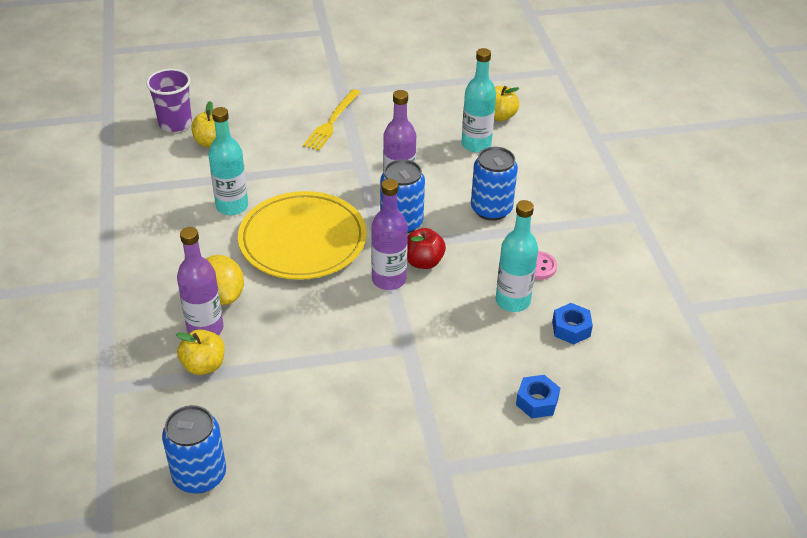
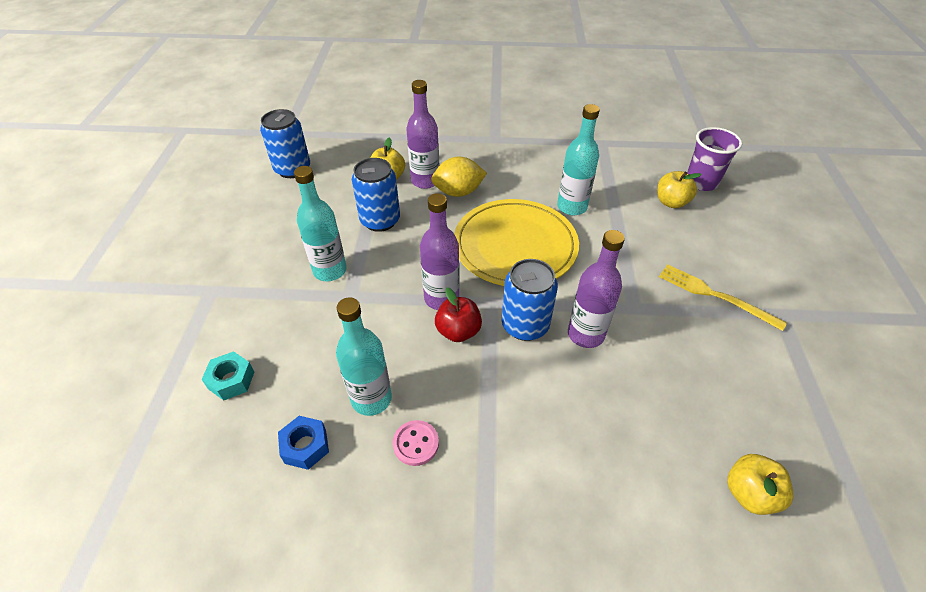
camera: 105 degrees right, 5 degrees up
turquoise bottle [462,48,496,152] -> turquoise bottle moved to [294,166,347,281]
blue can [471,147,518,221] -> blue can moved to [352,158,400,232]
blue nut [516,375,560,418] -> turquoise nut [201,351,254,401]

